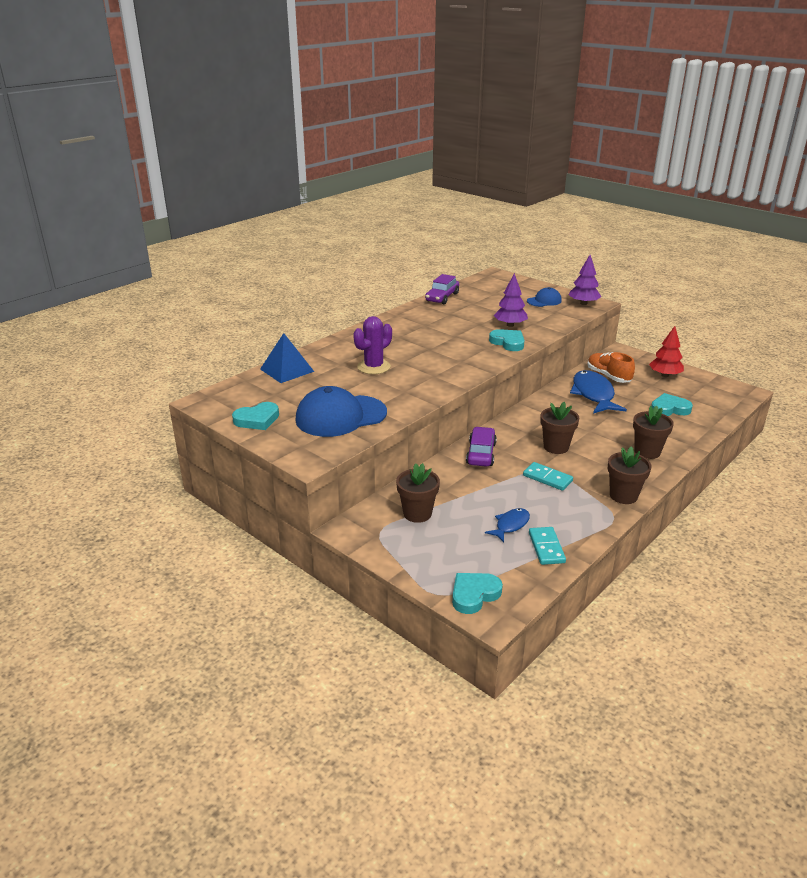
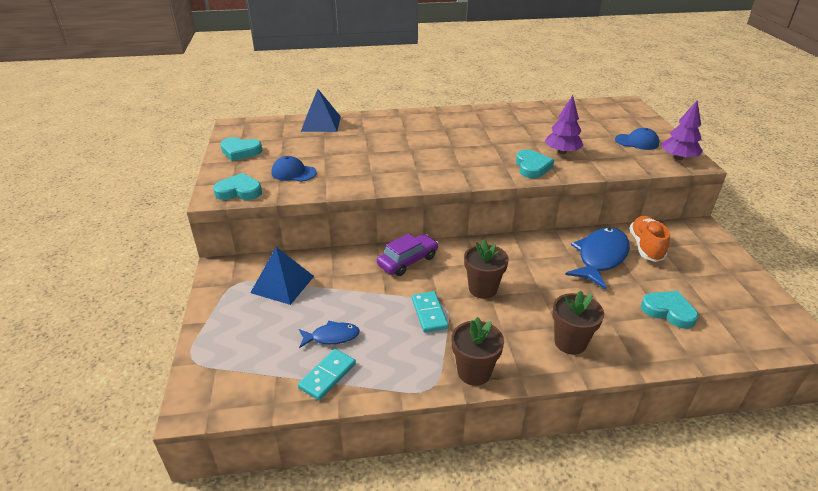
camera: 40 degrees right, 5 degrees up
blue cap [295,386,387,437] -> blue cap [272,156,317,182], size x0.52
purple cactus [353,316,392,374] -> none
brown flower pot [396,463,440,523] -> blue pyramid [250,247,314,305]
purple car [425,274,459,304] -> none
turquoise heart [452,573,503,614] -> turquoise heart moved to [213,173,262,200]
red tree [649,326,684,377] -> none

